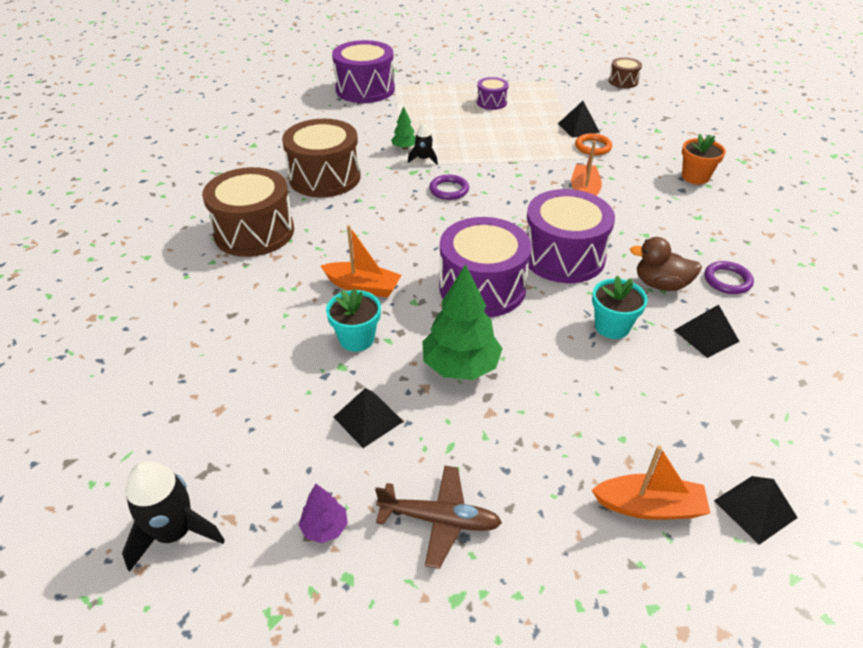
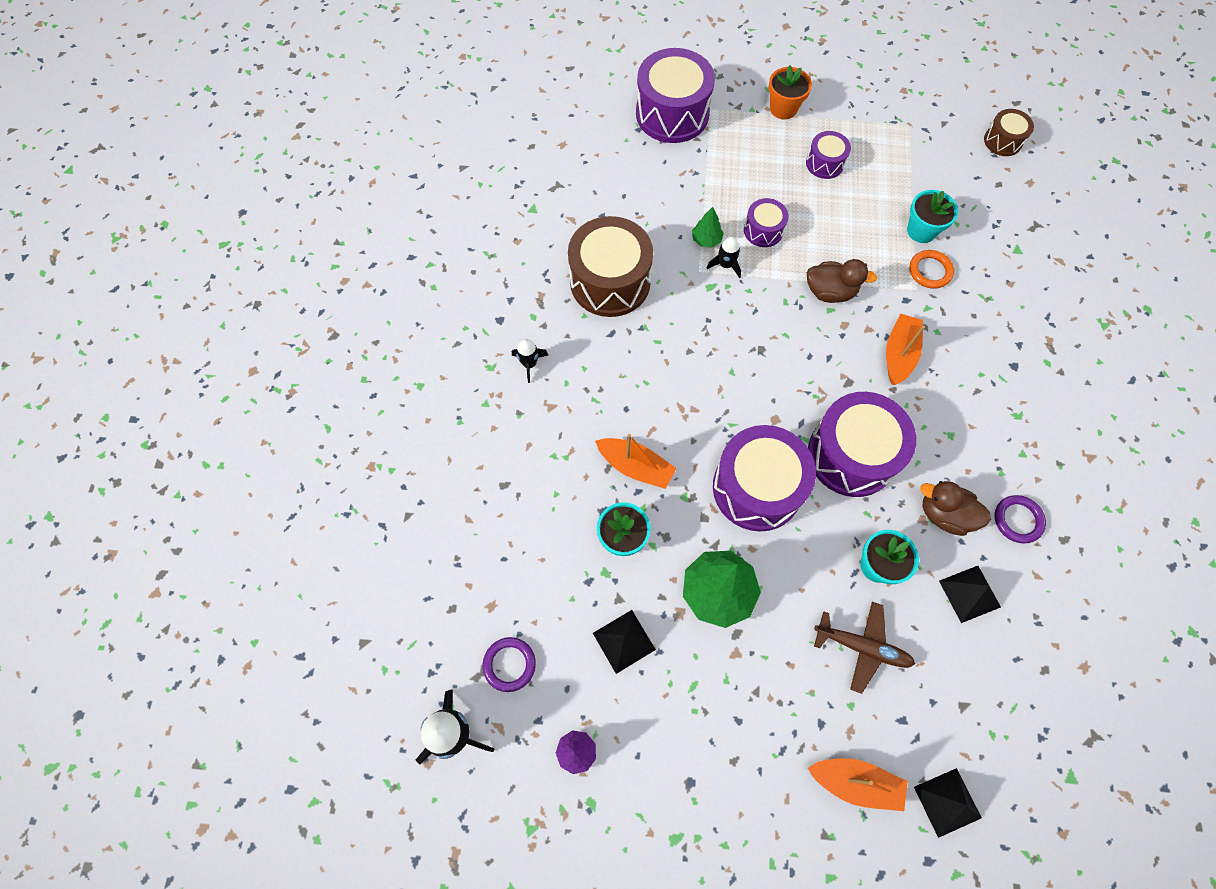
camera: 10 degrees right, 25 degrees up
brown drum [202,167,294,257] -> black rocket [512,339,548,383]
brown plane [375,466,502,569] -> brown plane moved to [814,602,915,694]
purple ring [429,175,469,200] -> purple ring moved to [483,637,536,692]
black pyramid [558,101,600,138] -> turquoise flower pot [907,190,958,243]
orange flower pot [682,134,726,184] -> orange flower pot moved to [769,65,812,119]
none -> purple drum [744,198,789,247]
none -> brown duck [807,259,877,303]

